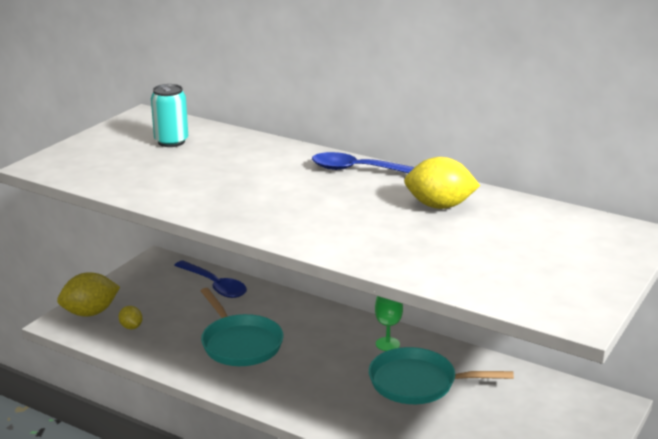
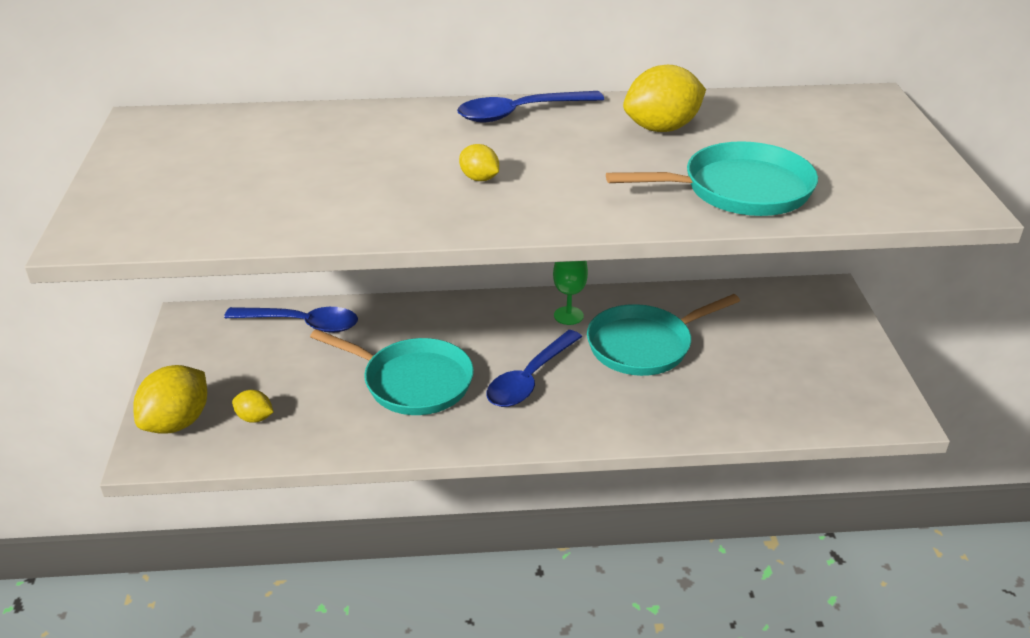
camera: 35 degrees left, 10 degrees up
turquoise can [151,84,188,147] -> none
none -> yellow lemon [459,144,499,181]
none -> blue spoon [486,330,582,407]
none -> turquoise pan [606,141,818,216]

